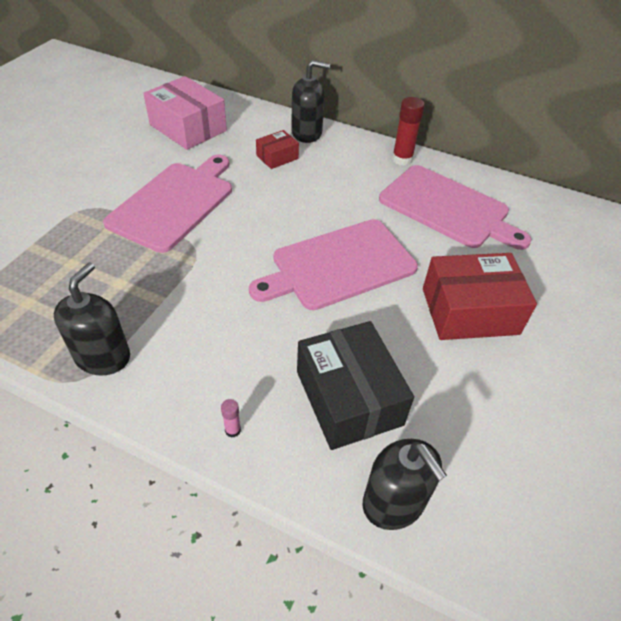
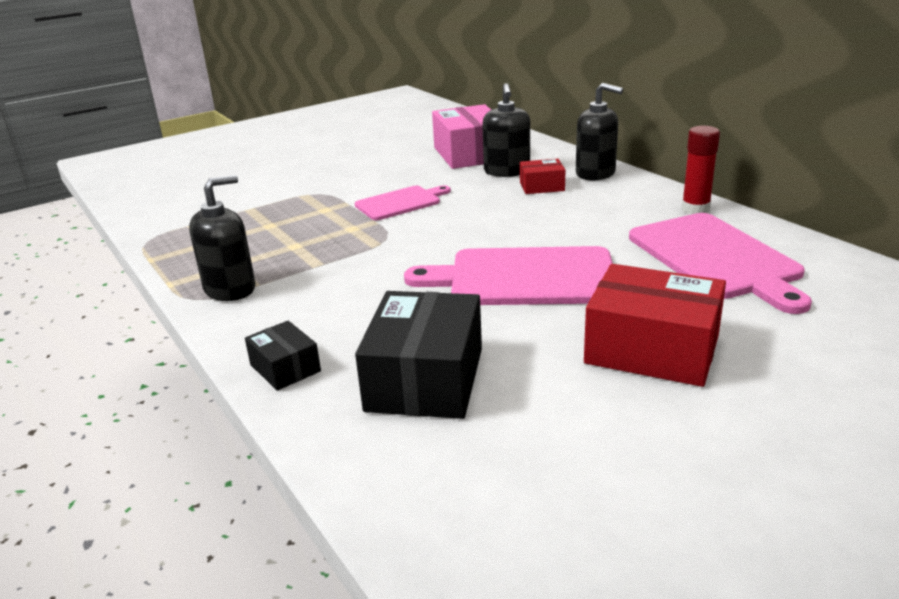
camera: 35 degrees right, 20 degrees down
pink cutting board [103,155,232,253] -> pink cutting board [355,185,451,220], size x0.58
pink glue stick [221,399,241,438] -> black box [245,321,321,391]
black soap dispenser [363,439,447,530] -> black soap dispenser moved to [482,83,530,177]

